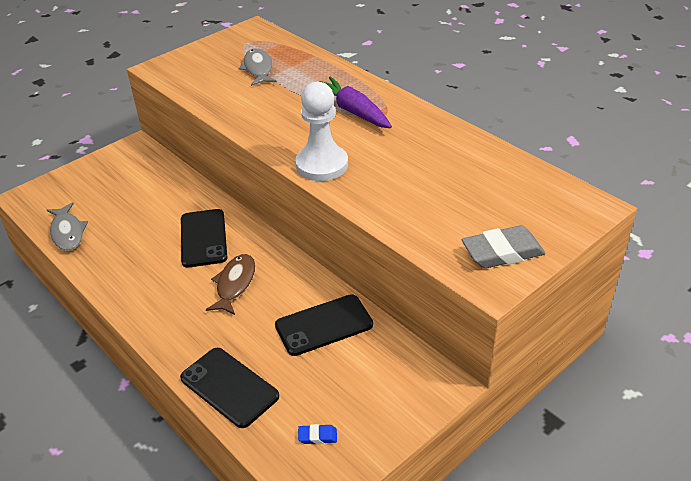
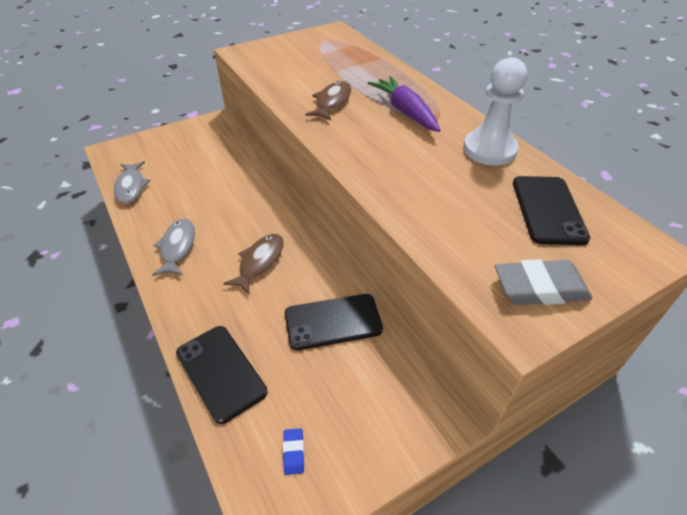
camera: 10 degrees right, 5 degrees up
black phone [181,209,228,267] -> black phone moved to [513,176,590,245]
grey fish [239,48,277,86] -> grey fish moved to [152,219,195,276]
white pawn [295,82,348,181] -> white pawn moved to [463,57,527,166]
blue eraser [298,424,337,444] -> blue eraser turned 75 degrees clockwise [283,428,304,475]
none -> brown fish [305,81,351,120]

